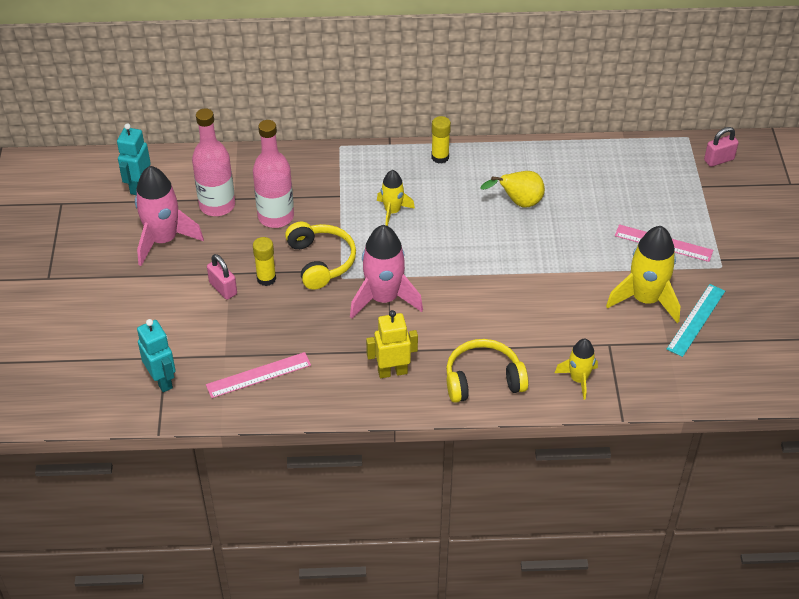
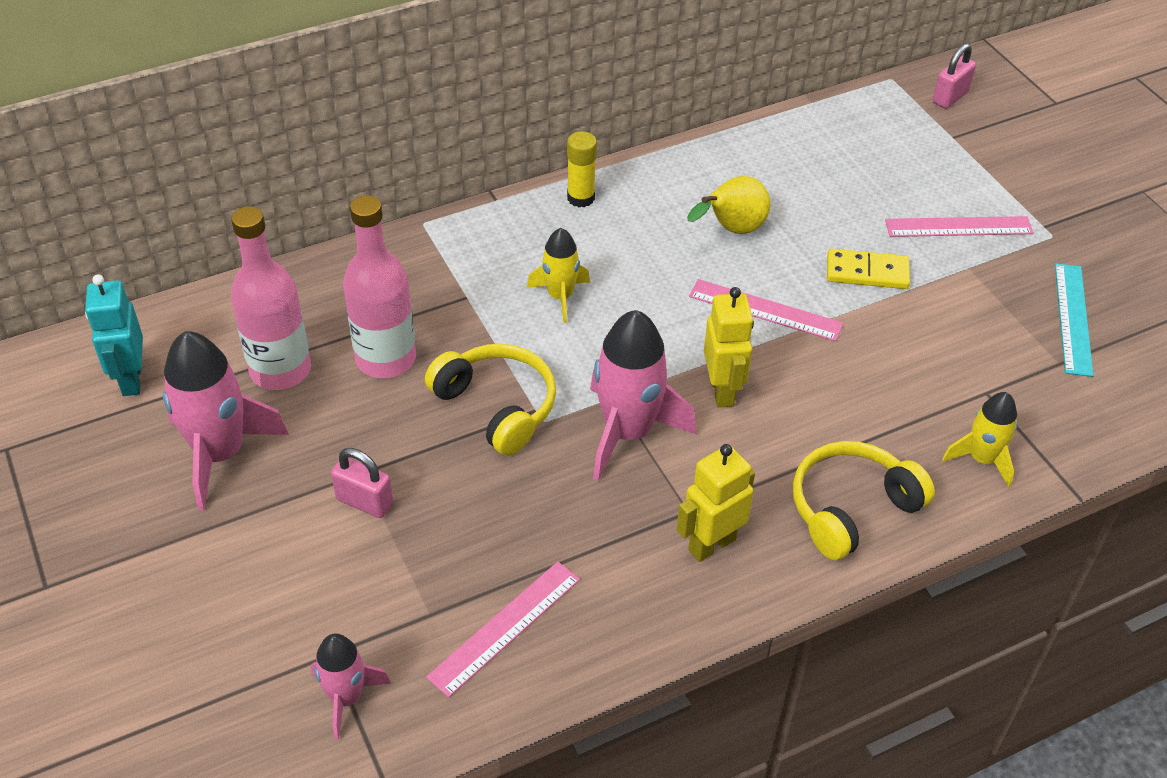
camera: 25 degrees left, 0 degrees up
turquoise robot [137,319,176,392] -> pink rocket [311,633,391,740]
yellow glue stick [253,237,276,286] -> none
yellow rocket [606,226,680,323] -> none
none -> pink ruler [689,279,843,341]
none -> yellow robot [704,287,754,408]
none -> yellow domino [827,249,910,289]

